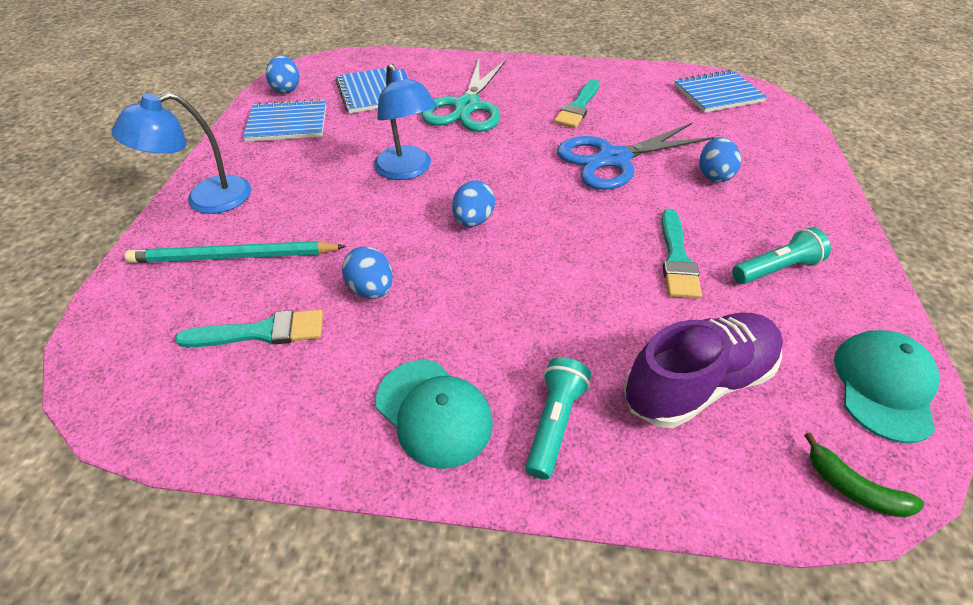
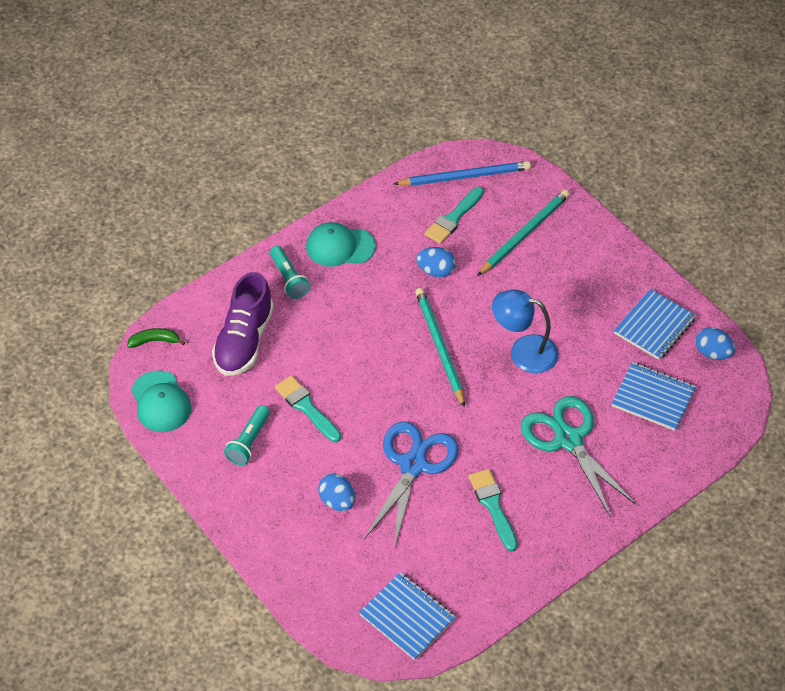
camera: 135 degrees right, 5 degrees up
blue lamp [112,92,251,214] -> none
blue egg [452,180,495,227] -> turquoise pencil [415,288,465,408]
blue notebook [674,70,767,113] -> blue notebook turned 75 degrees counterclockwise [359,572,456,660]
none -> blue pencil [394,161,531,186]

